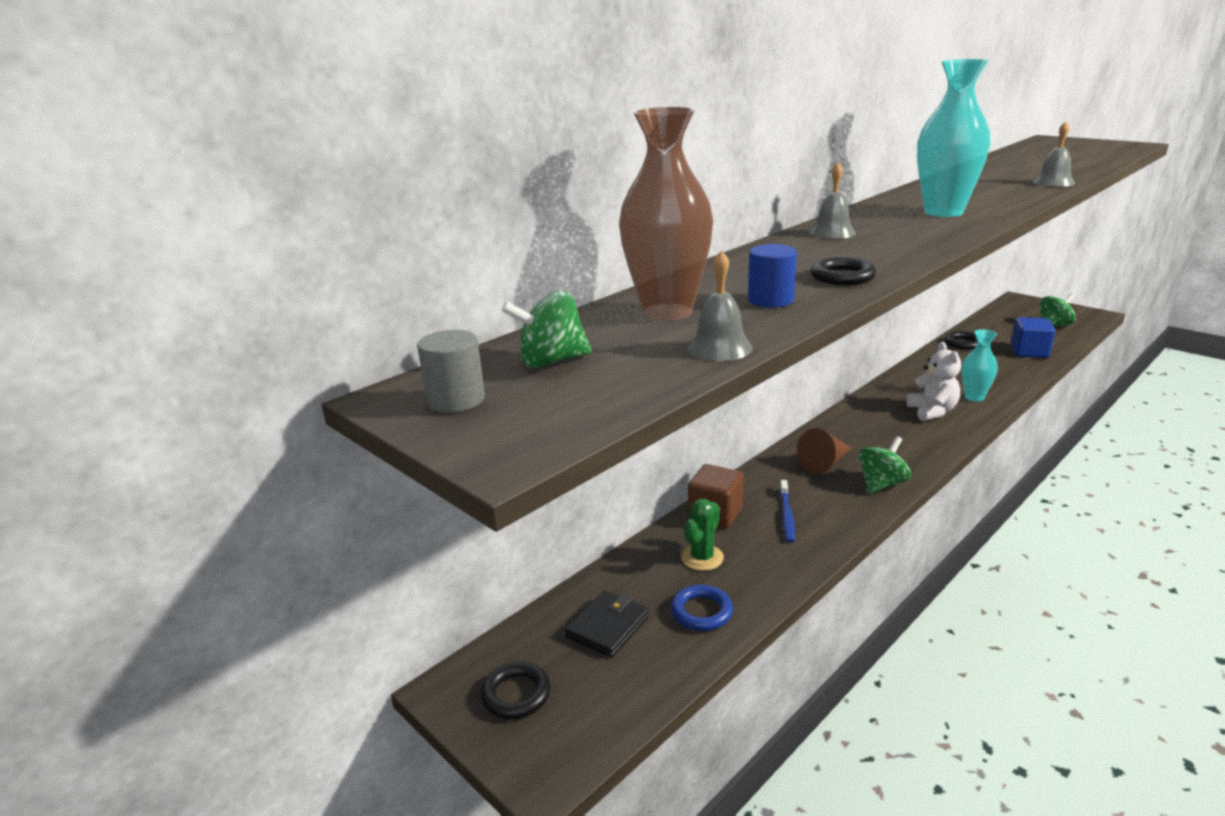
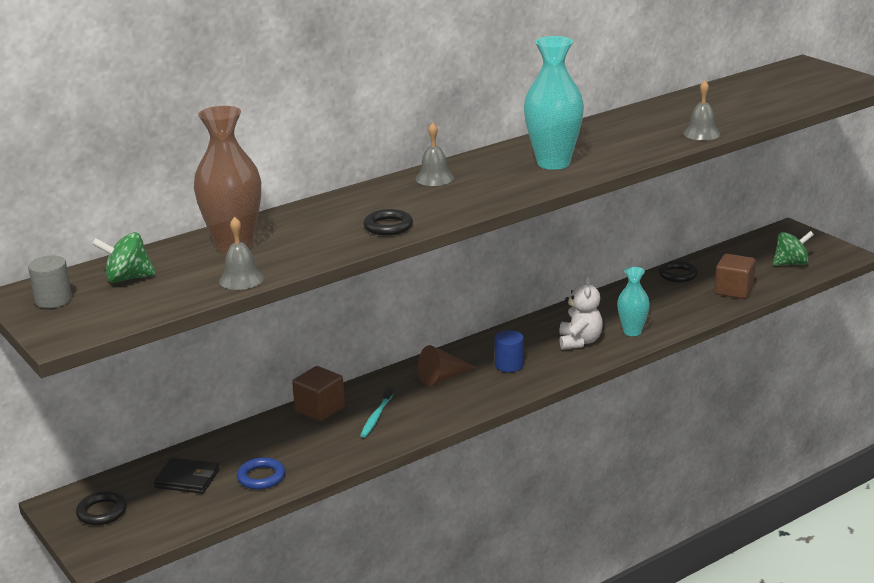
camera: 10 degrees right, 0 degrees up
black wallet [565,590,649,658] -> black wallet turned 60 degrees clockwise [154,458,220,494]
green cactus [681,499,724,571] -> none
blue cylinder [748,244,797,308] -> blue cylinder moved to [494,330,524,372]
blue toothbrush [780,480,795,543] -> turquoise toothbrush [360,387,393,438]
green spinning top [859,436,911,494] -> none
blue cube [1011,317,1055,358] -> brown cube [715,254,756,299]

